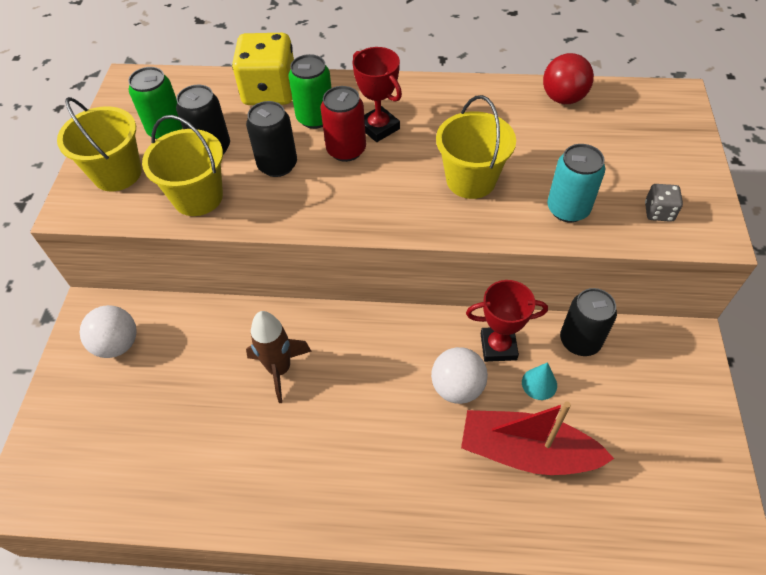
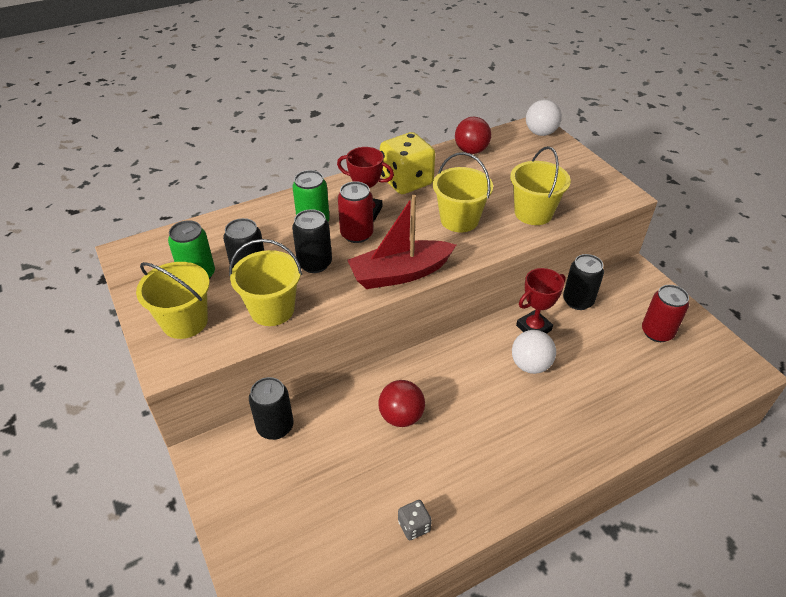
camera: 35 degrees left, 10 degrees down
white ball [80,305,137,358] -> white ball moved to [526,100,562,136]
yellow dice [232,33,294,105] -> yellow dice moved to [380,132,435,194]
brown rocket [246,311,312,403] -> red ball [378,380,425,427]
red boat [461,402,614,475] -> red boat moved to [347,195,456,289]
turquoise cone [522,362,557,400] -> none
turquoise can [547,144,605,222] -> yellow bucket [510,146,571,225]
grey dice [645,184,683,222] -> grey dice moved to [398,500,432,540]
none -> black can [249,377,293,440]
none -> red can [642,285,689,342]

